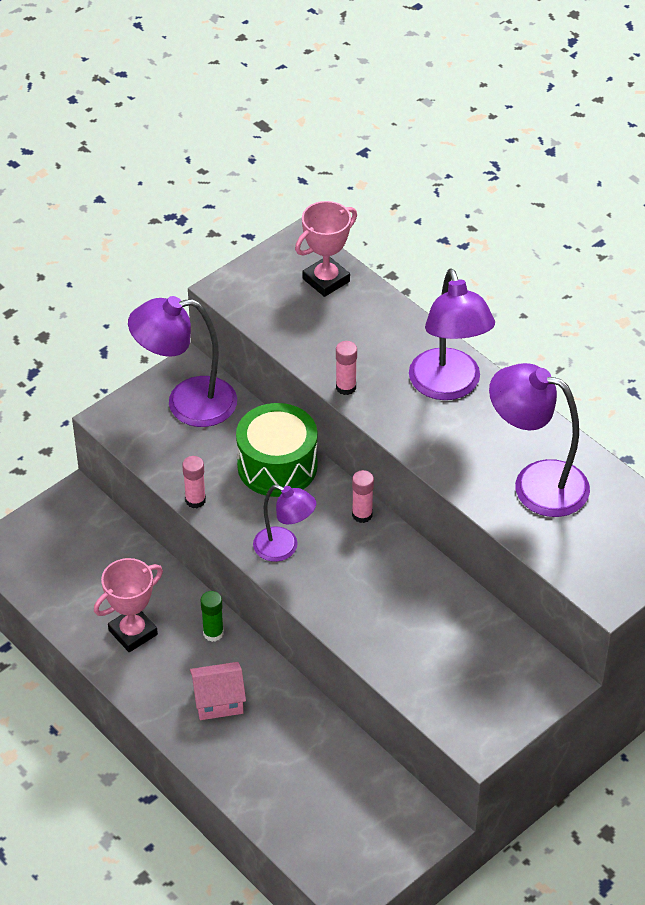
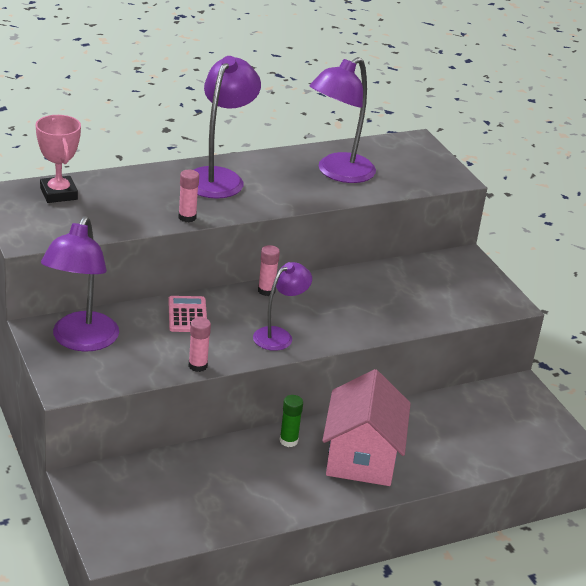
camera: 75 degrees left, 15 degrees down
pink trophy [94,558,163,652] -> none
pink house [190,662,246,720] -> pink house [322,369,411,486], size x1.84
green drum [236,403,318,497] -> pink calculator [168,296,207,332]
purple lamp [409,268,495,400] -> purple lamp turned 75 degrees counterclockwise [194,56,261,198]

